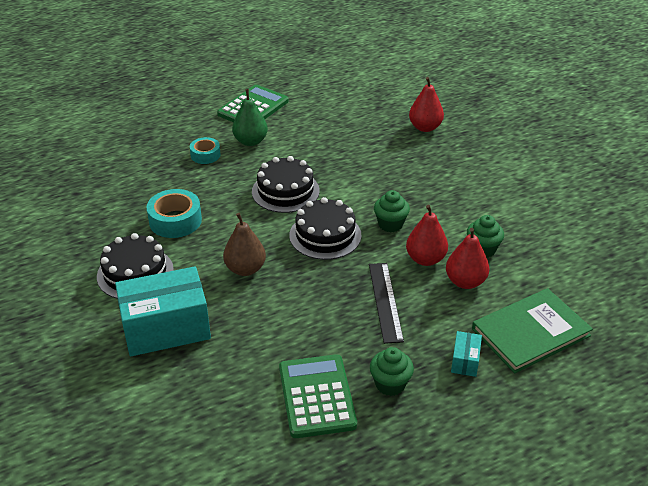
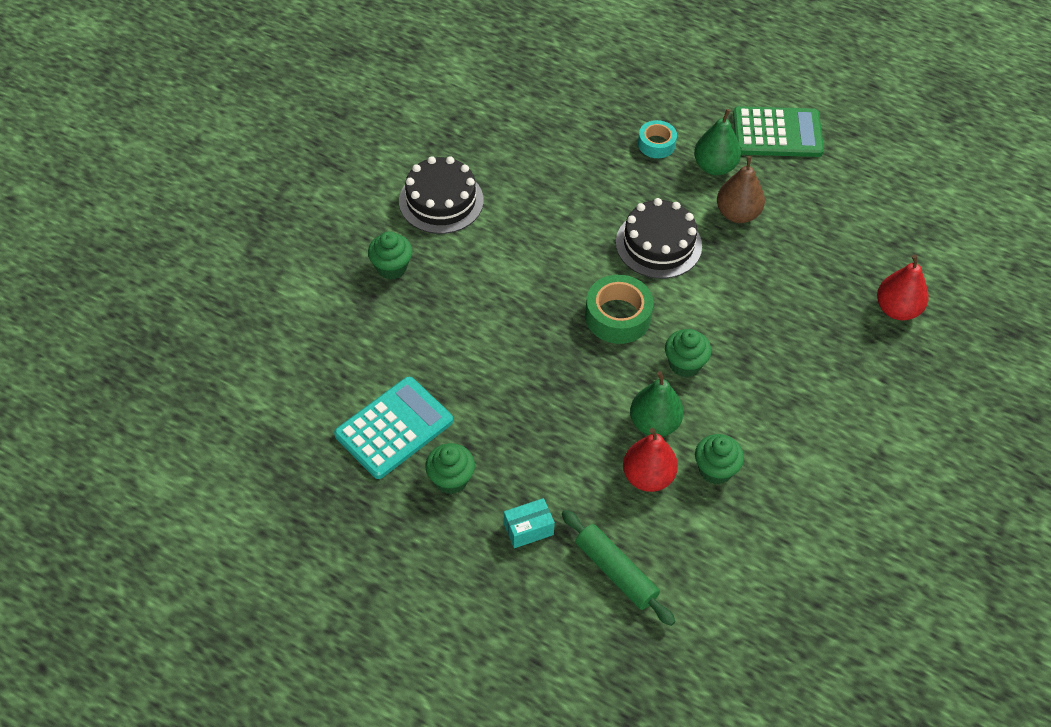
camera: 55 degrees right, 15 degrees up
turquoise box [115,266,211,356] -> green cupcake [368,231,412,279]
turquoise tape [147,189,202,238] -> none
brown pear [223,213,266,276] -> brown pear moved to [717,156,765,223]
green calculator [279,354,357,438] -> turquoise calculator [334,377,453,479]
black cake [289,197,362,260] -> green tape [585,275,654,344]
black ruler [369,263,404,344] -> none
red pear [406,205,448,266] -> green pear [630,371,684,437]
green book [472,288,593,373] -> green rolling pin [562,510,675,626]

